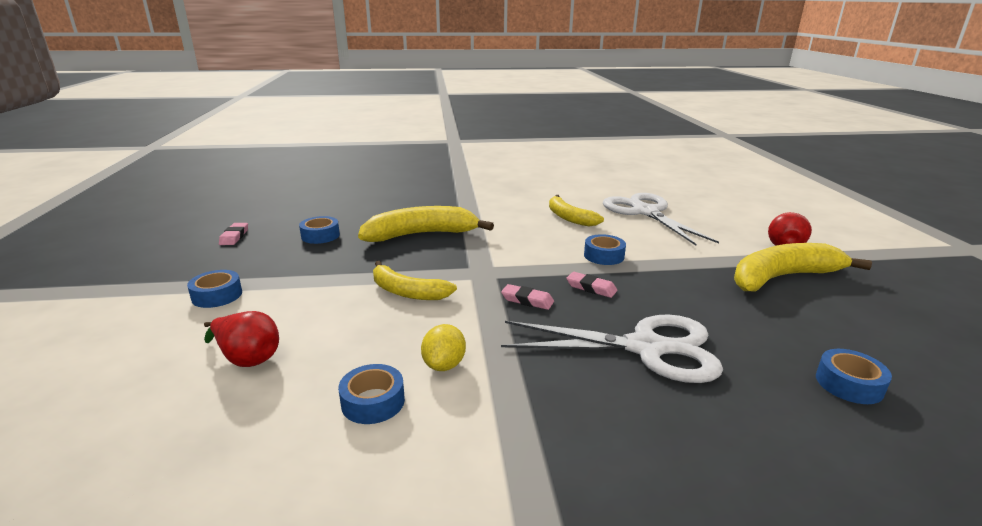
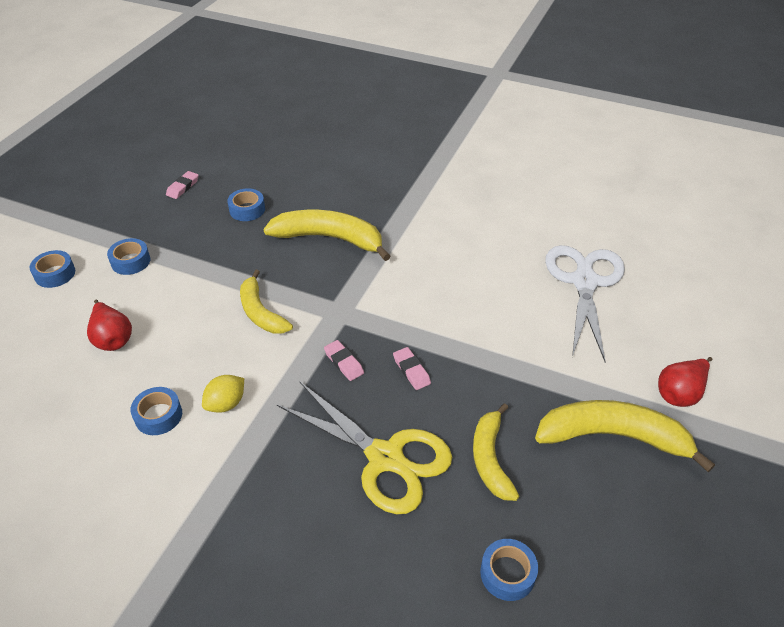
camera: 30 degrees right, 20 degrees up
white scissors [501,314,723,383] -> yellow scissors [277,382,452,514]
yellow banana [549,195,604,226] -> yellow banana moved to [473,403,519,501]
blue tape [584,234,626,265] -> blue tape moved to [30,250,75,288]

